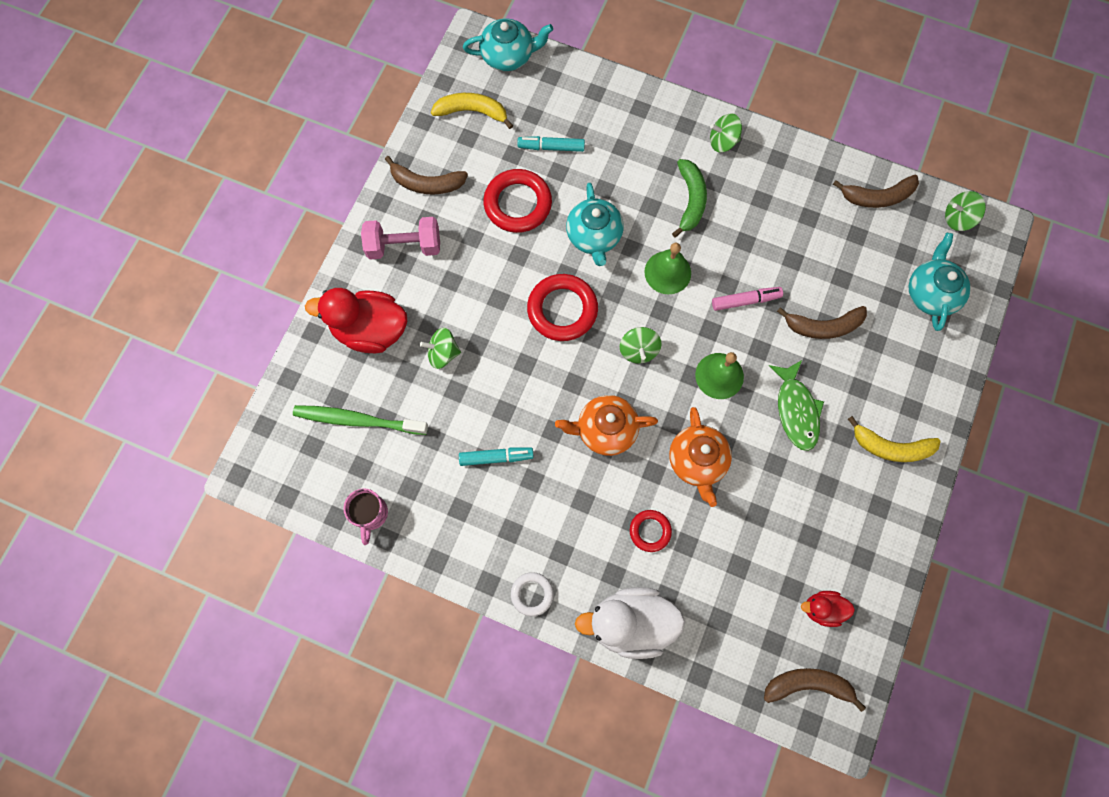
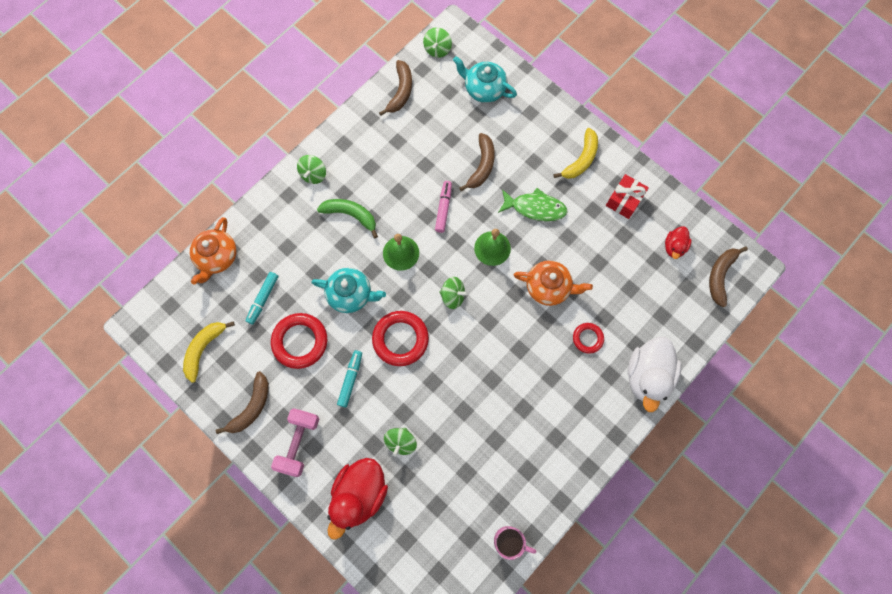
camera: 70 degrees left, 0 degrees up
green toothbrush [293,405,428,435] -> none
turquoise marker [459,447,534,466] -> turquoise marker moved to [337,350,362,408]
turquoise teapot [463,19,553,71] -> none
white ring [511,572,554,616] -> none
orange teapot [555,395,658,456] -> orange teapot moved to [190,217,236,285]
none -> red gift [606,174,649,219]

